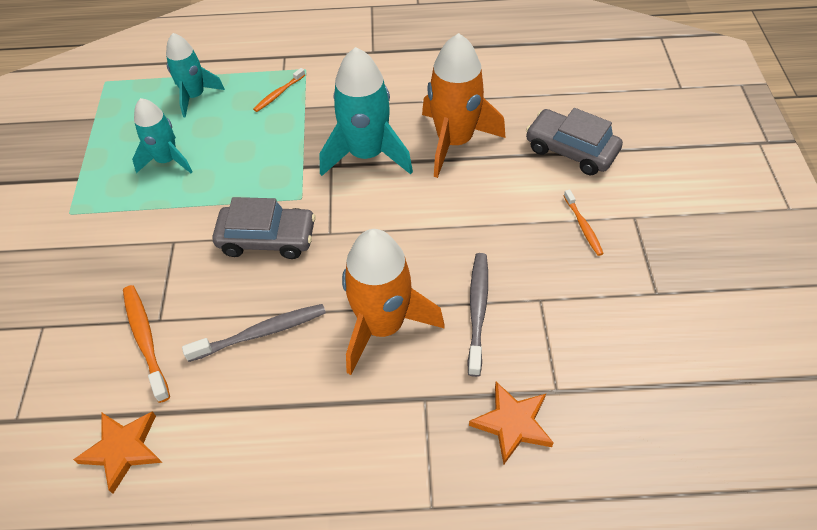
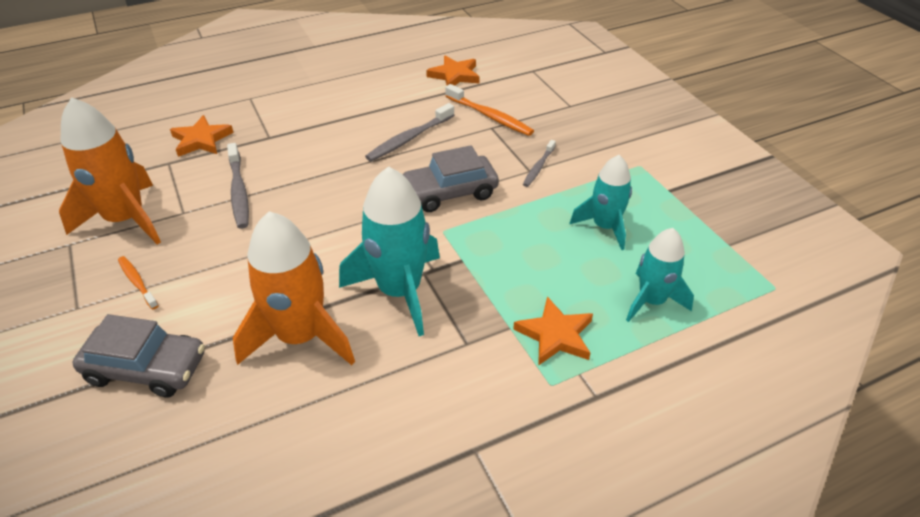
camera: 155 degrees right, 10 degrees down
orange toothbrush [253,68,305,112] -> orange star [513,296,593,366]
orange rocket [342,229,444,375] -> orange rocket moved to [59,97,161,245]
none -> grey toothbrush [523,140,556,187]

